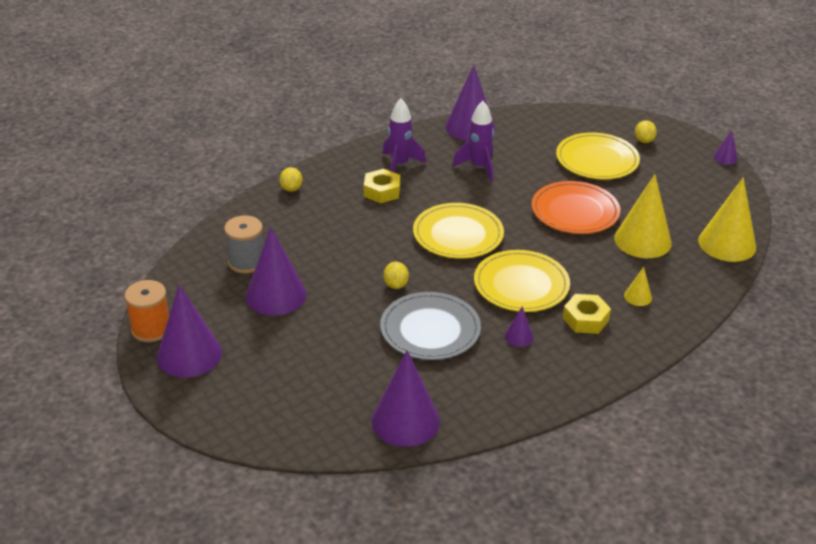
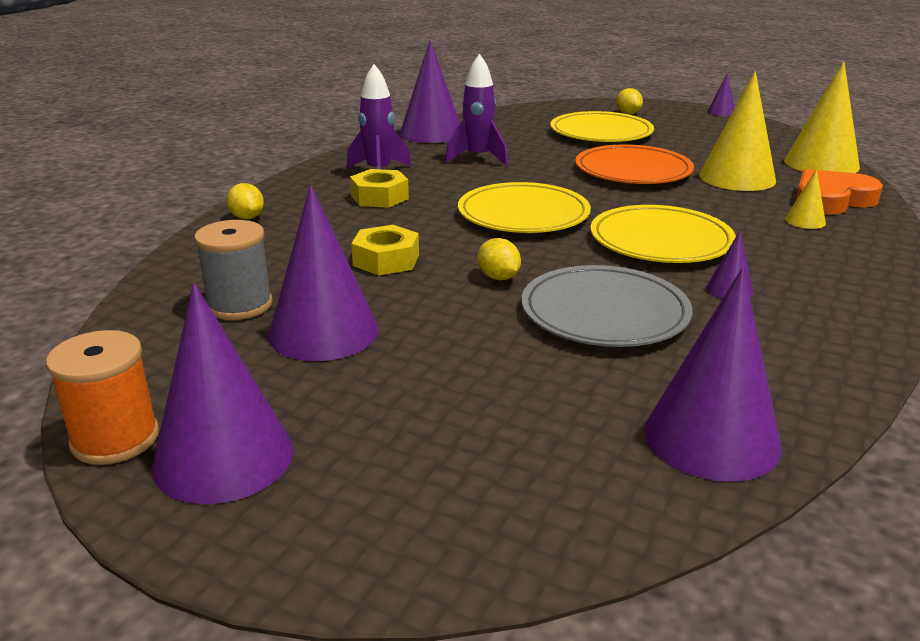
camera: 25 degrees left, 10 degrees down
yellow nut [563,294,611,334] -> yellow nut moved to [351,225,419,275]
none -> orange heart [796,169,883,215]

